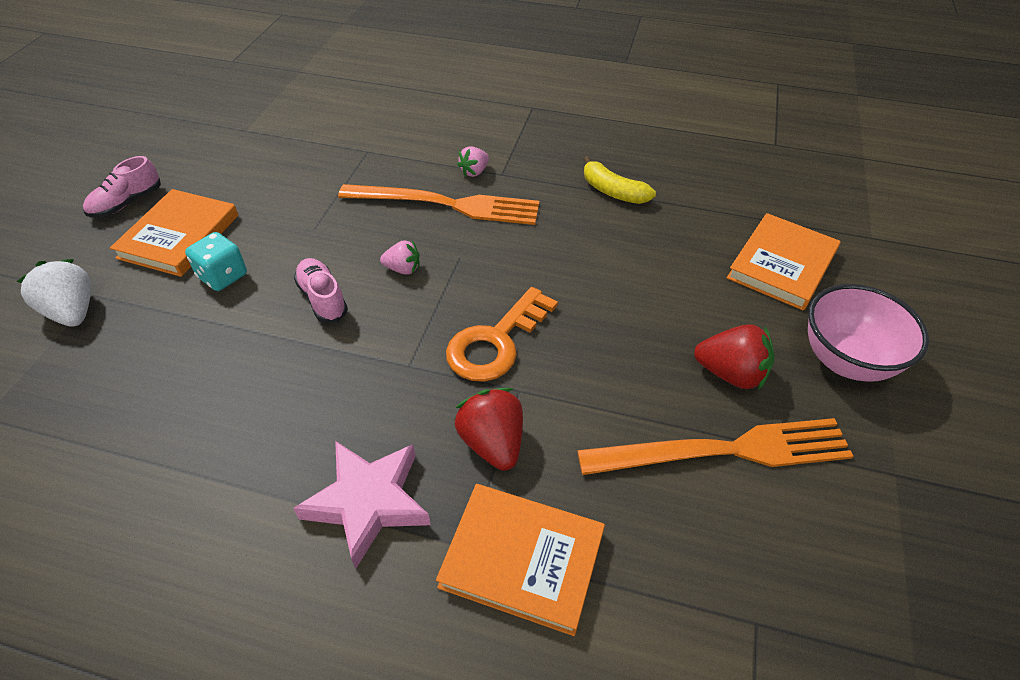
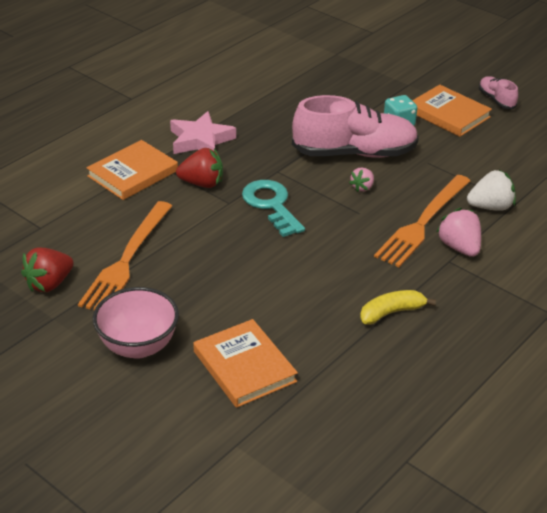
camera: 115 degrees right, 10 degrees down
white strawberry [16,259,91,327] -> white strawberry moved to [467,170,516,211]
pink shoe [294,258,348,323] -> pink shoe [292,95,419,158], size x2.13
orange key [446,287,558,382] -> turquoise key [242,180,305,237]
pink strawberry [457,146,489,177] -> pink strawberry [437,208,481,257], size x1.65
red strawberry [694,324,775,390] -> red strawberry moved to [21,248,74,292]

